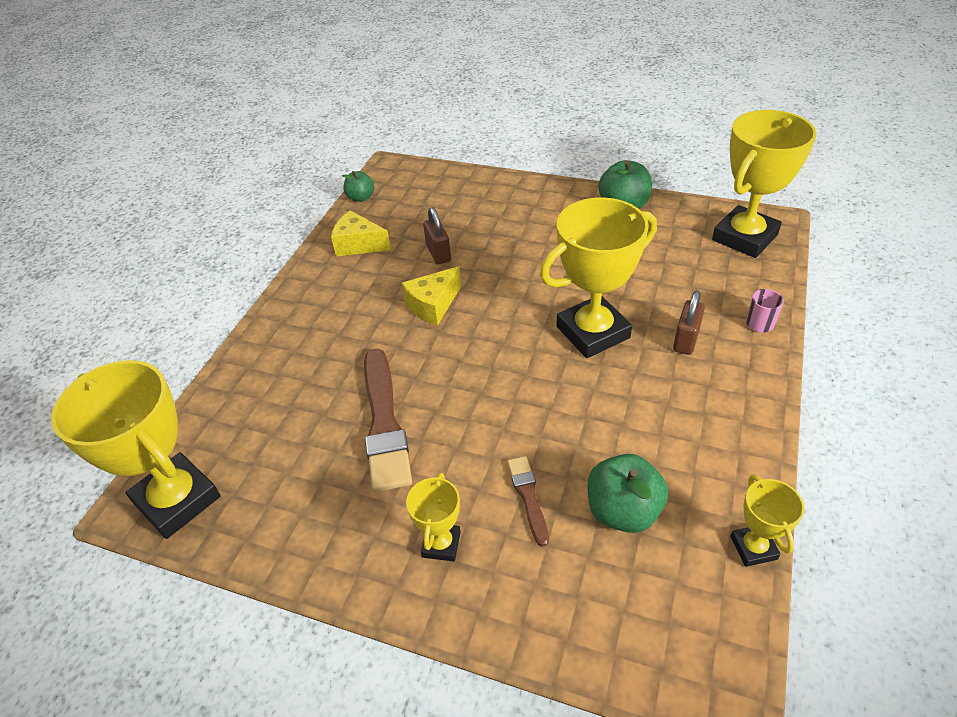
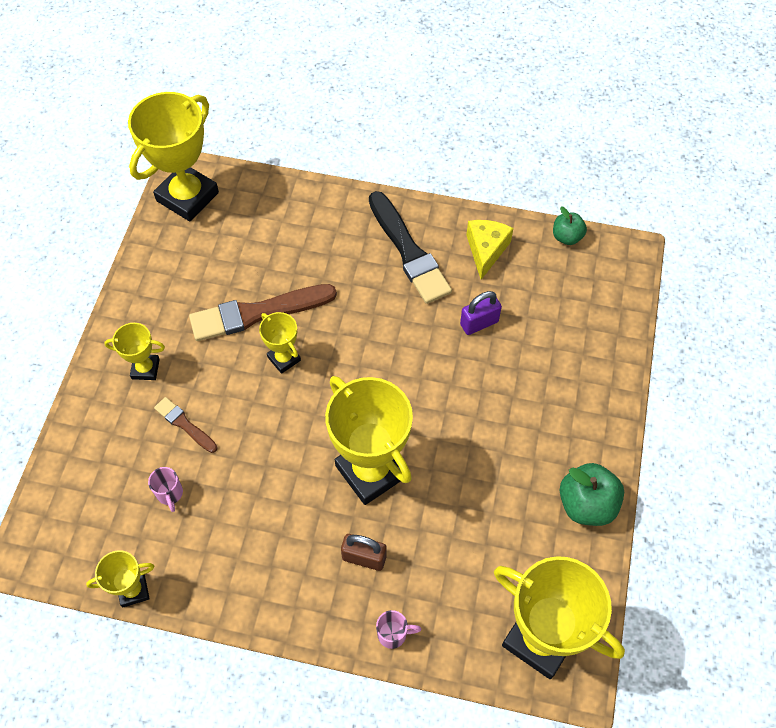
camera: 80 degrees right, 15 degrees up
yellow cheese [402,266,461,325] -> none
brown padlock [423,207,451,264] -> purple padlock [460,291,502,335]
brown brush [507,456,549,547] -> brown brush turned 120 degrees counterclockwise [154,397,218,453]
green apple [588,454,668,533] -> pink mug [148,467,183,512]
none -> yellow trophy [259,312,301,374]
none -> black brush [369,191,452,304]

